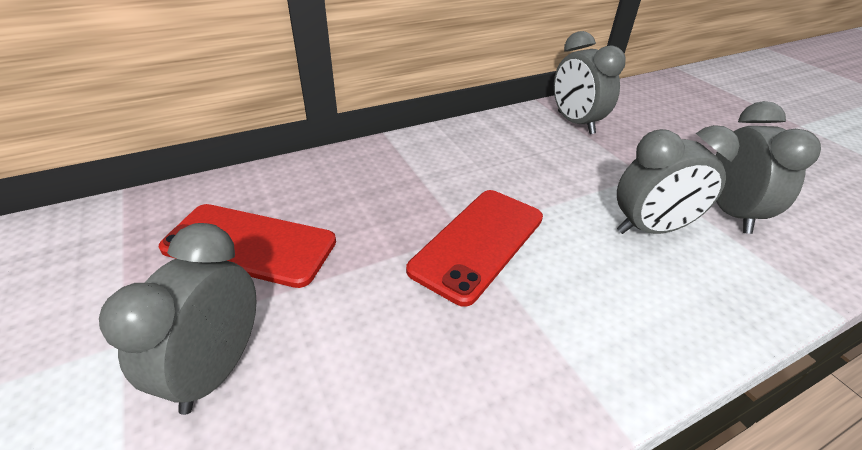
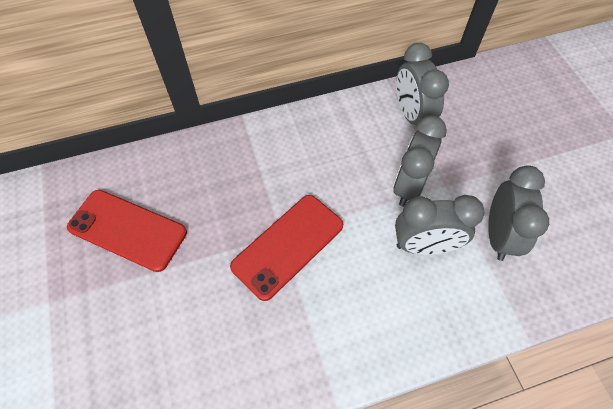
camera: 10 degrees right, 20 degrees up
grey clock [99,223,257,415] -> grey clock moved to [393,115,447,206]

